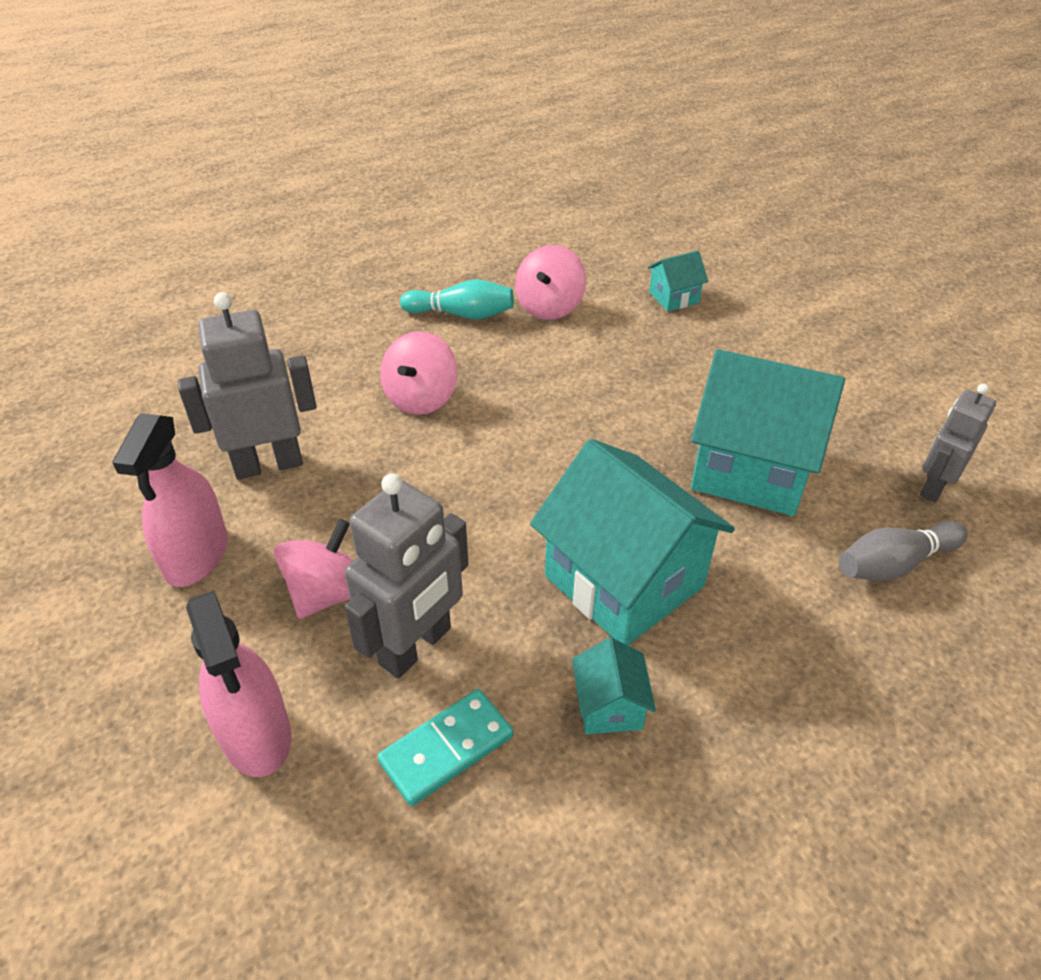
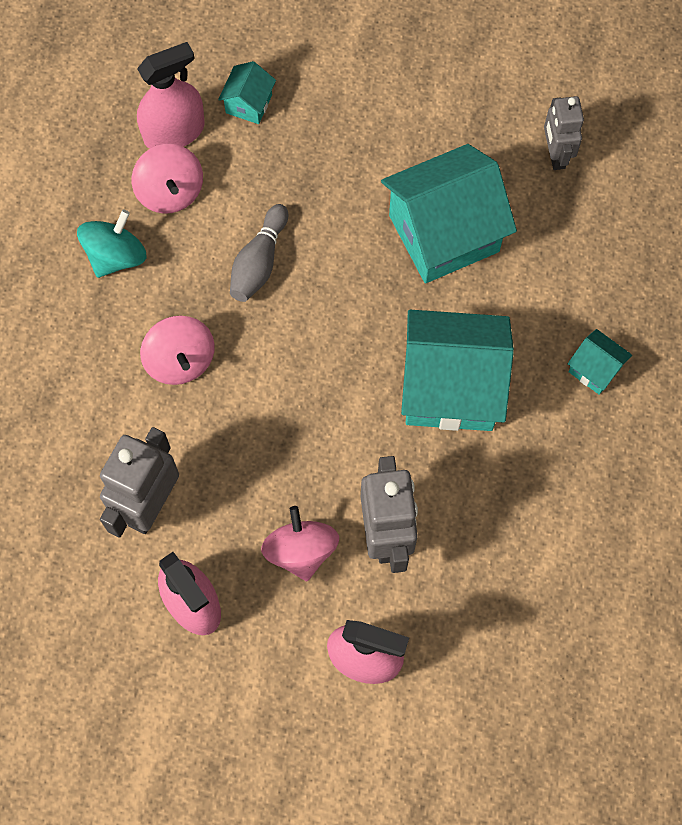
camera: 45 degrees left, 25 degrees up
turquoise domino [378,689,513,806] -> none
turquoise bowling pin [400,279,514,319] -> turquoise spinning top [77,209,146,278]
turquoise house [572,637,656,734] -> turquoise house moved to [568,329,632,395]
grey bowling pin [839,521,968,581] -> grey bowling pin moved to [230,204,288,302]
none -> pink spray bottle [137,42,205,149]

